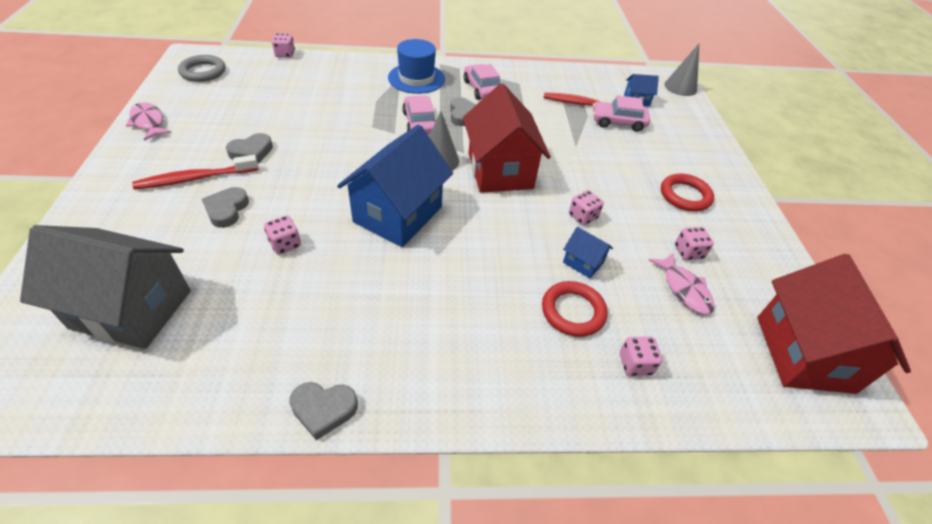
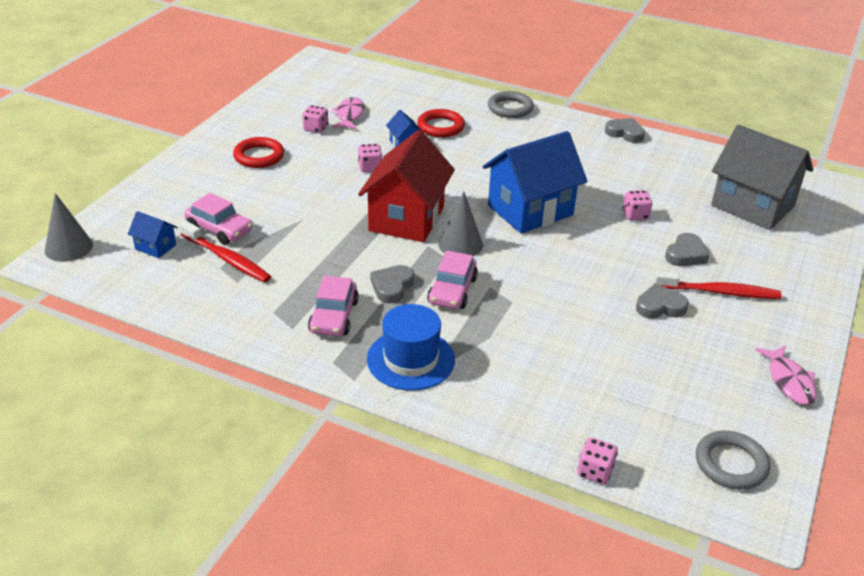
camera: 150 degrees left, 10 degrees down
pink dice [620,336,663,376] -> none
red house [757,254,911,394] -> none
none -> grey ring [488,91,534,118]

